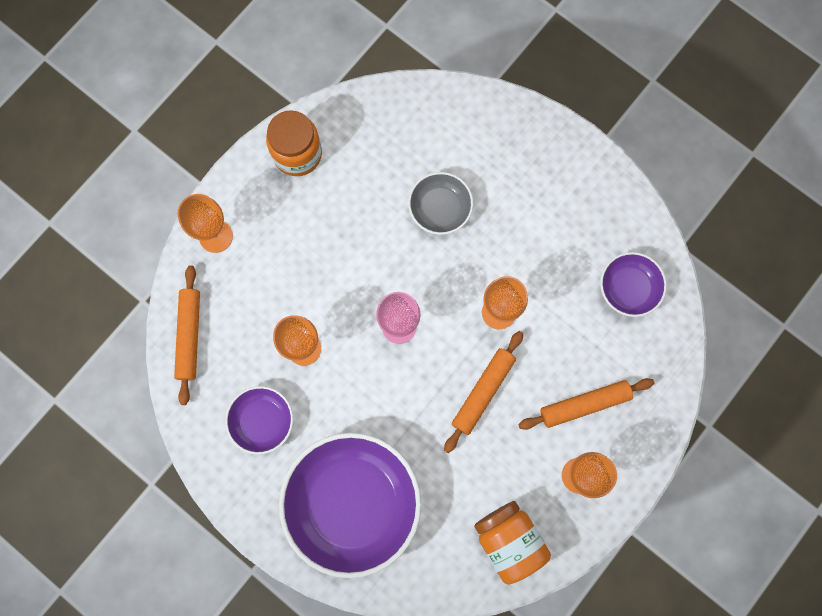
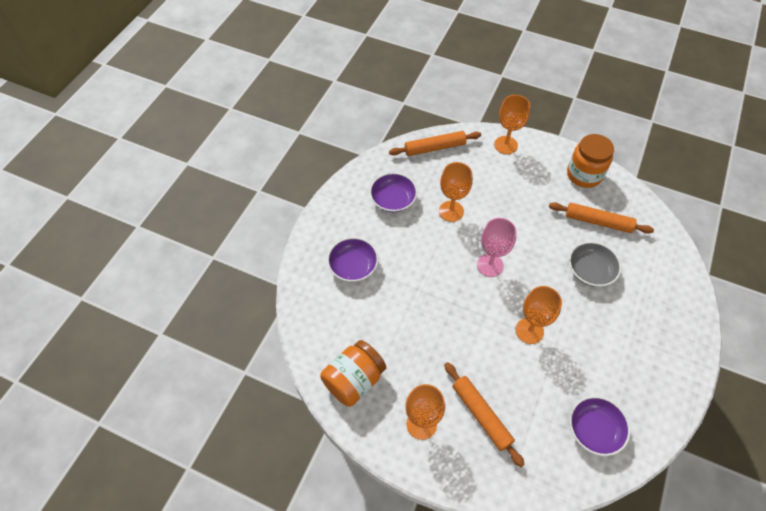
camera: 75 degrees right, 20 degrees down
purple bowl [279,432,421,578] -> purple bowl [327,237,378,282], size x0.50
orange rolling pin [444,331,523,453] -> orange rolling pin moved to [549,202,654,234]

